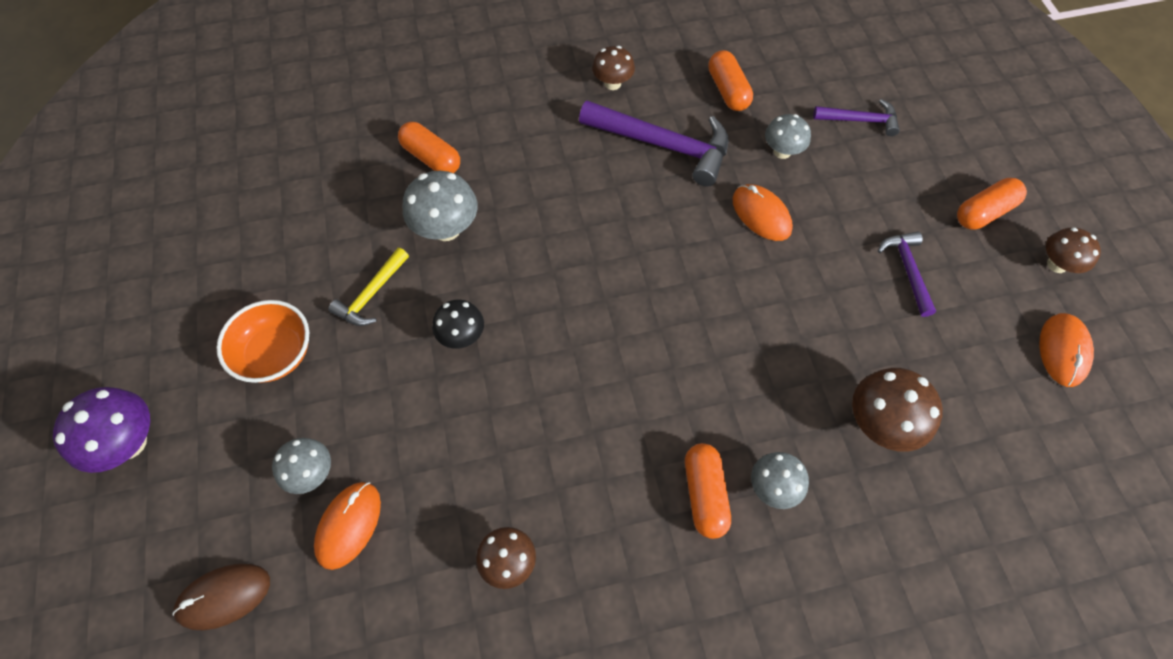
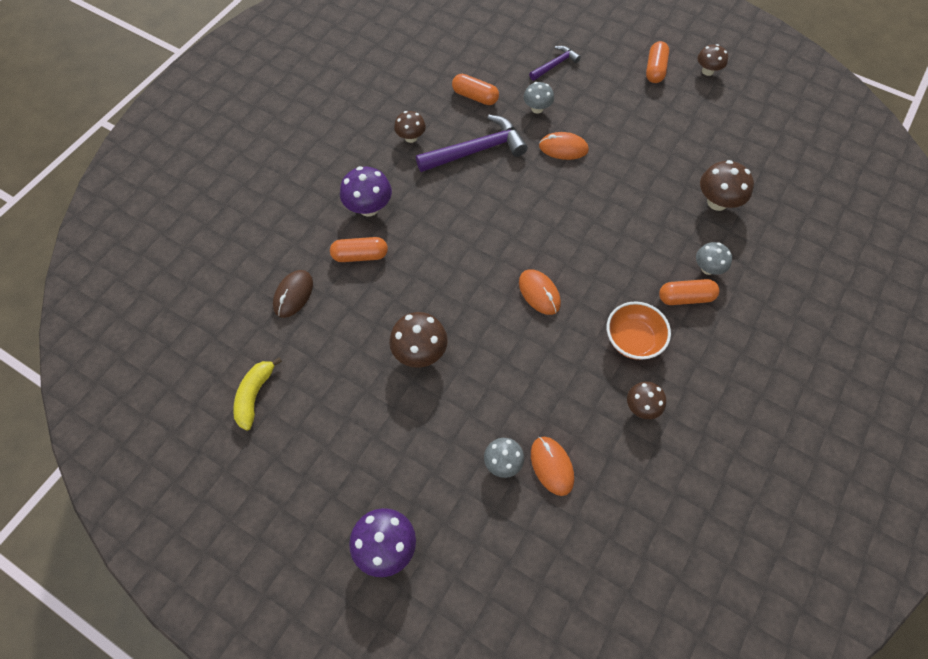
camera: 45 degrees left, 0 degrees up
brown mouse [172,564,270,630] -> brown mouse moved to [273,270,313,318]
orange bowl [217,300,309,383] -> orange bowl moved to [607,301,671,360]
yellow hammer [328,248,409,326] -> brown mushroom [389,312,448,368]
grey mushroom [403,171,478,241] -> none
black mushroom [432,300,484,349] -> none
orange capsule [685,443,731,539] -> orange capsule turned 45 degrees counterclockwise [659,279,719,305]
purple hammer [878,231,936,317] -> none
orange mouse [1039,313,1094,387] -> orange mouse moved to [519,269,561,315]
none -> yellow banana [233,357,282,431]
none -> purple mushroom [340,166,392,216]

